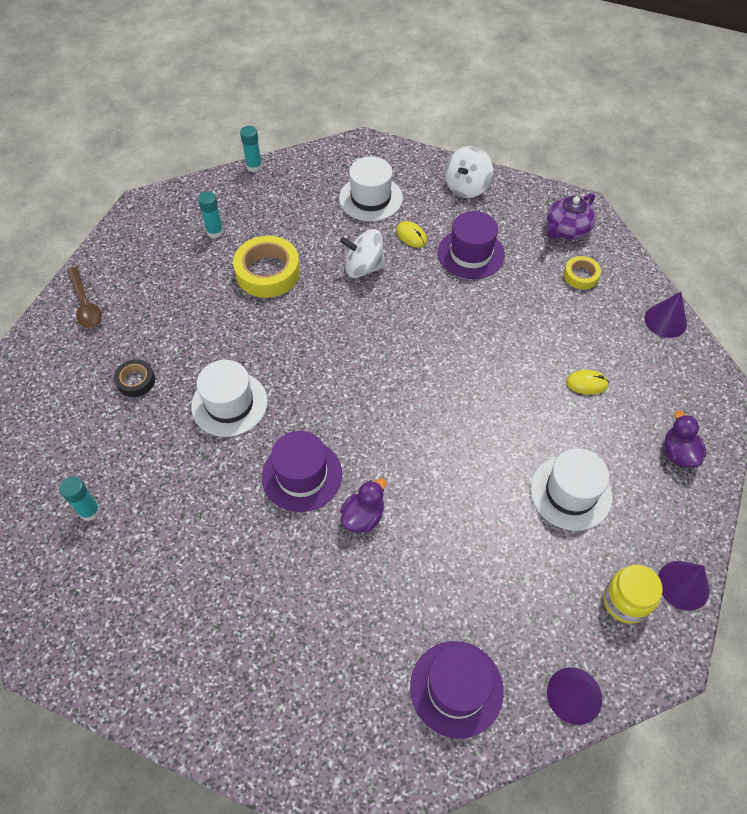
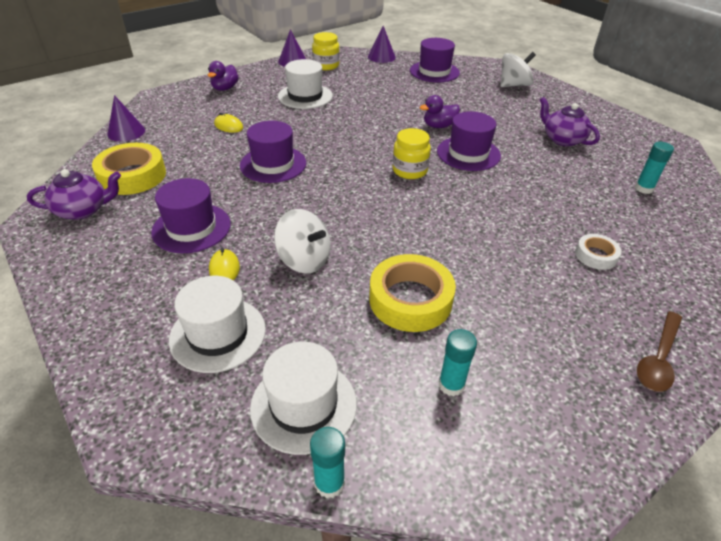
camera: 150 degrees left, 15 degrees down
brown spoon [67,267,102,328] -> brown spoon turned 150 degrees counterclockwise [637,311,682,392]
black tape [114,359,155,397] -> white tape [575,234,622,270]
white hat [191,360,268,437] -> white hat moved to [250,342,357,455]
white spinning top [445,146,493,198] -> white spinning top moved to [500,52,536,87]
yellow tape [564,256,601,289] -> yellow tape [92,143,166,195], size x1.86
none -> purple hat [240,121,306,183]
none -> yellow jar [393,128,431,179]
none -> purple teapot [540,97,600,146]

